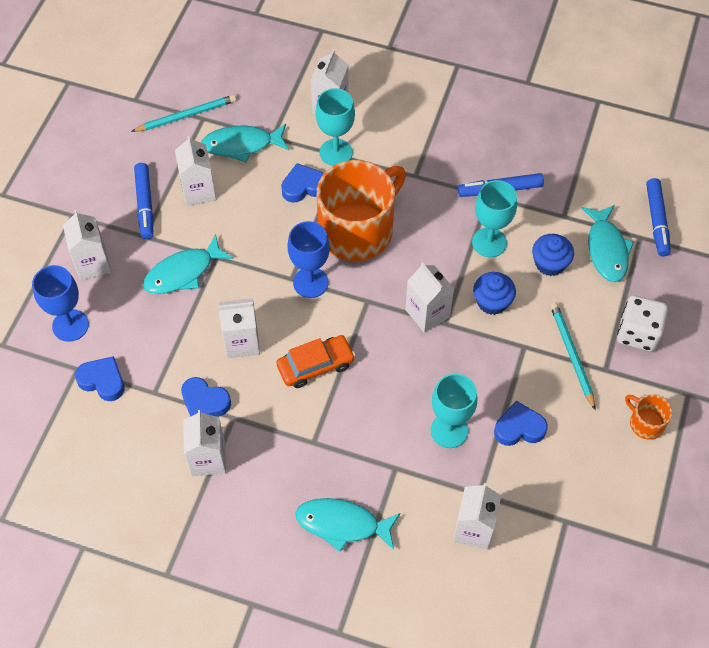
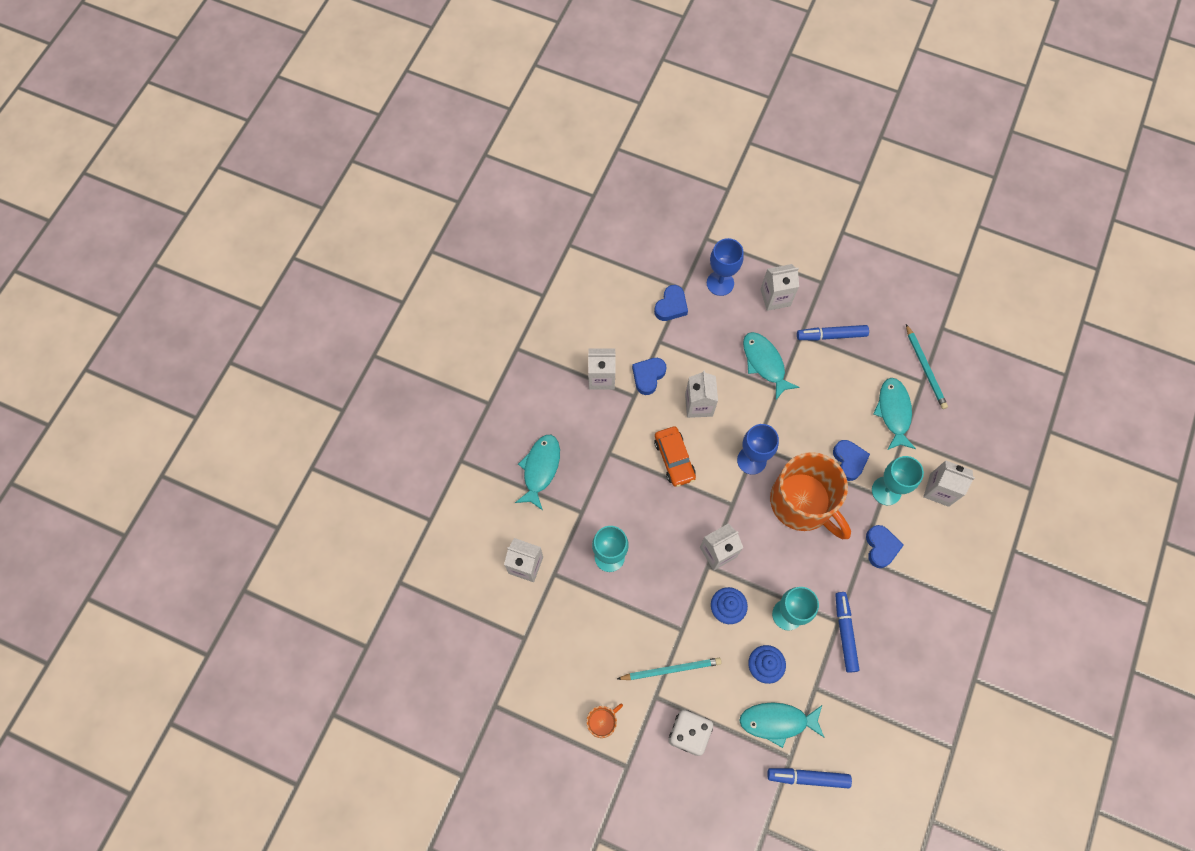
camera: 95 degrees right, 10 degrees up
white carton [175,136,216,206] -> none
blue heart [494,401,548,446] -> blue heart moved to [866,525,904,568]

